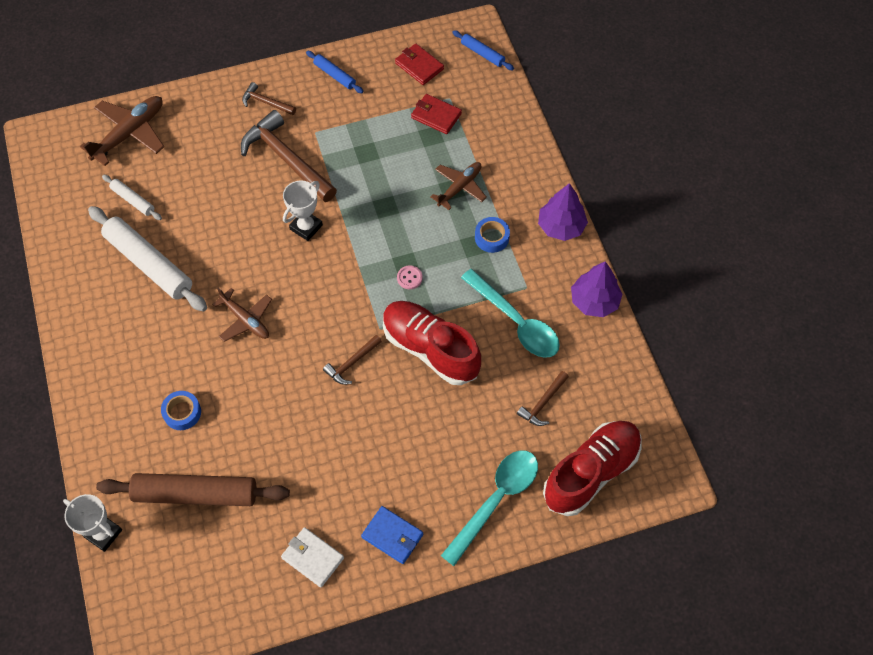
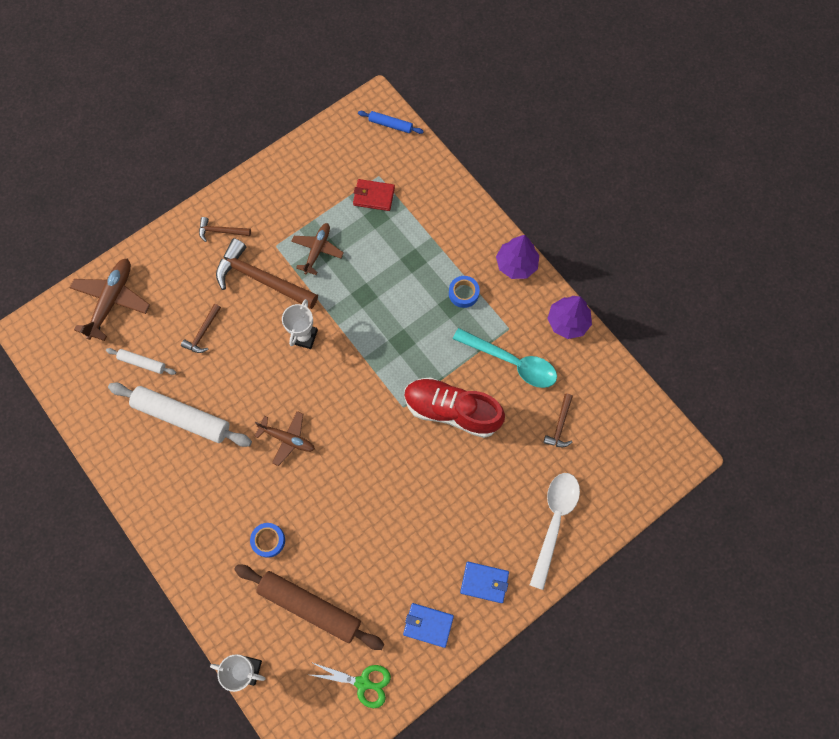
camera: 20 degrees left, 10 degrees up
brown rolling pin [96,473,290,506] -> brown rolling pin turned 45 degrees clockwise [234,565,384,650]
white wallet [281,527,344,587] -> blue wallet [403,603,454,648]
blue rolling pin [306,51,363,93] -> none
brown hammer [323,335,382,385] -> brown hammer moved to [181,304,221,353]
red wallet [395,43,444,85] -> none
pink button [397,265,423,289] -> none
brown plane [430,162,487,210] -> brown plane moved to [291,223,344,275]
turquoise spoon [441,450,538,566] -> white spoon [530,473,580,590]
red shoe [543,421,642,516] -> none
none -> green scissors [311,662,391,708]

